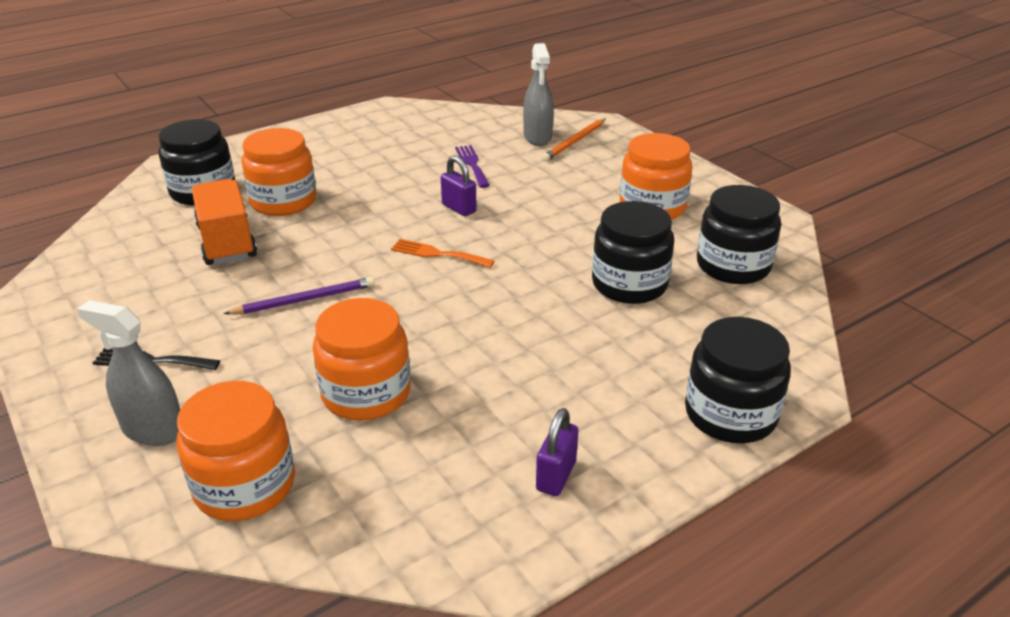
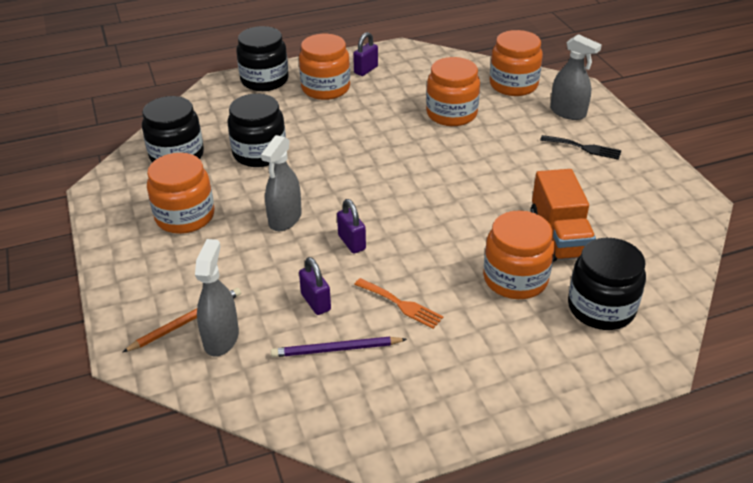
camera: 165 degrees left, 5 degrees up
purple pencil [223,277,375,315] -> purple pencil moved to [271,337,407,357]
orange fork [391,239,494,268] -> orange fork moved to [354,278,444,329]
purple fork [455,145,490,188] -> purple padlock [299,257,331,315]
none -> grey spray bottle [261,135,302,231]
none -> orange jar [299,34,350,100]

